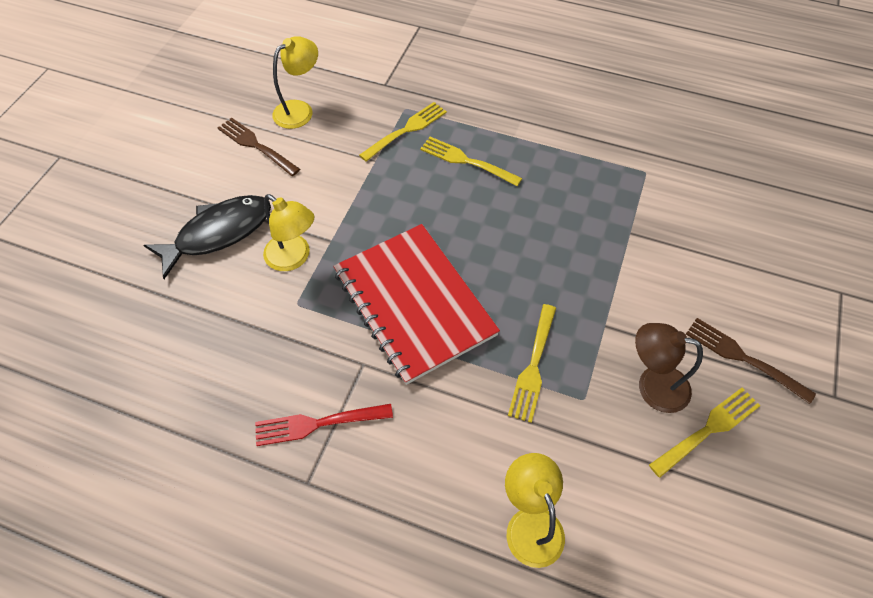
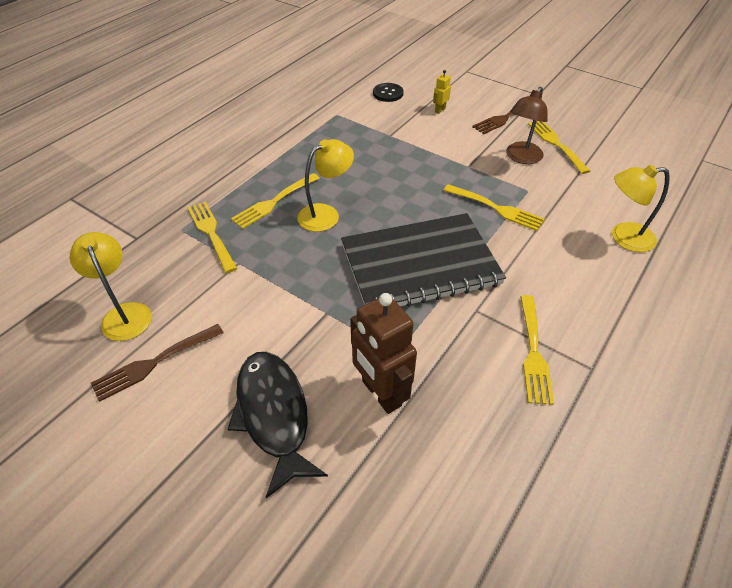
camera: 75 degrees left, 10 degrees down
red fork [255,404,393,446] -> yellow fork [520,295,554,405]
yellow lamp [263,194,314,271] -> yellow lamp moved to [297,139,354,232]
red notebook [333,224,500,385] -> black notebook [341,213,506,307]
none -> brown robot [350,293,417,414]
none -> black button [373,83,404,102]
none -> yellow robot [433,70,451,114]

